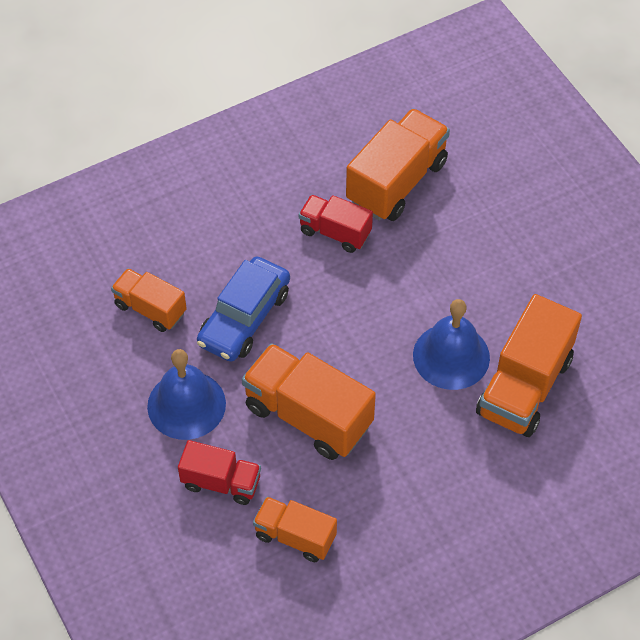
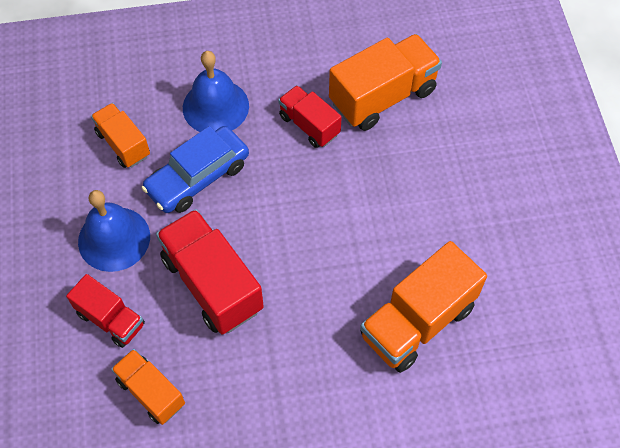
camera: 20 degrees right, 5 degrees up
orange truck [242,343,376,460] -> red truck [156,209,264,335]
blue bell [413,299,490,390] -> blue bell moved to [183,51,249,132]

